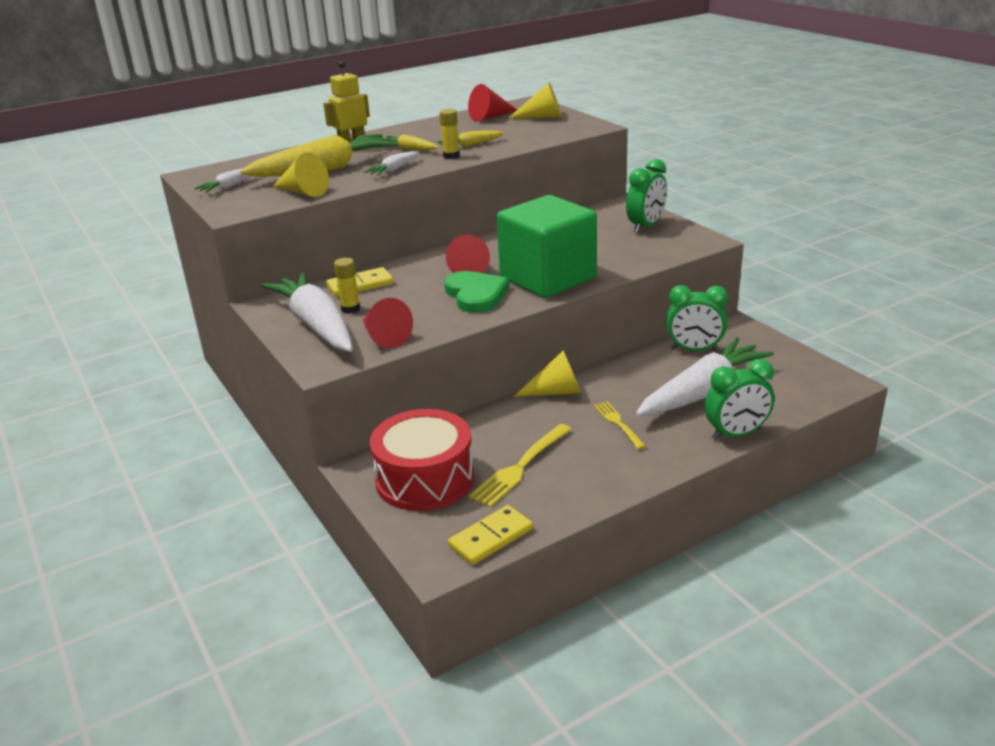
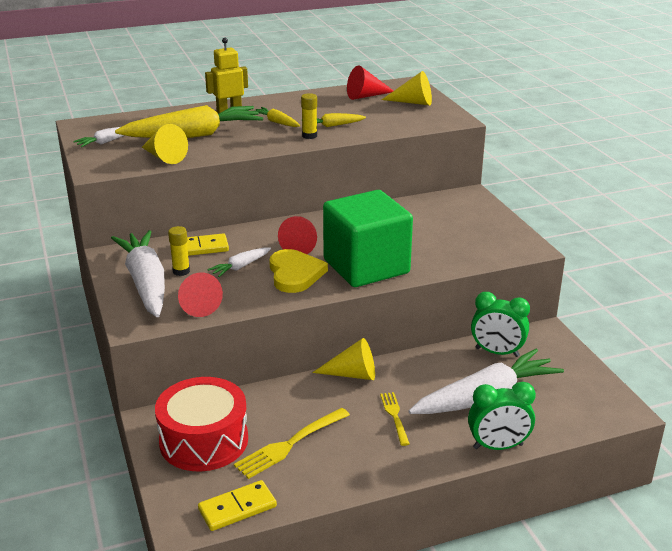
camera: 10 degrees right, 0 degrees up
white carrot [364,151,419,176] -> white carrot moved to [207,248,271,277]
green heart [444,271,509,313] -> yellow heart [269,249,328,293]
green clock [626,159,667,233] -> none

